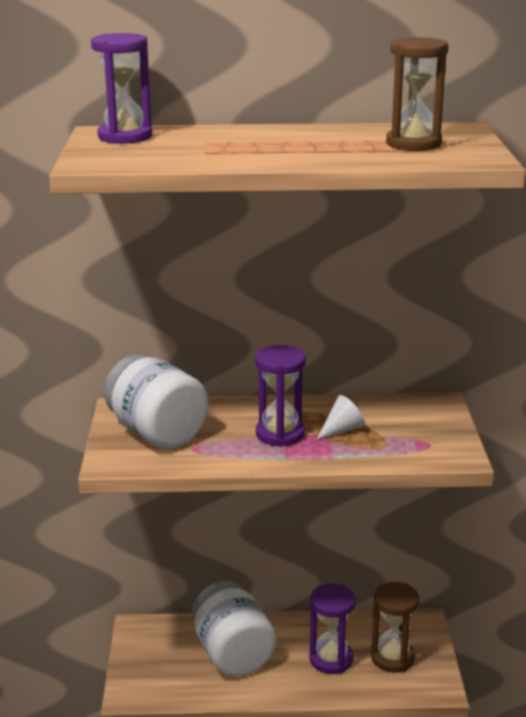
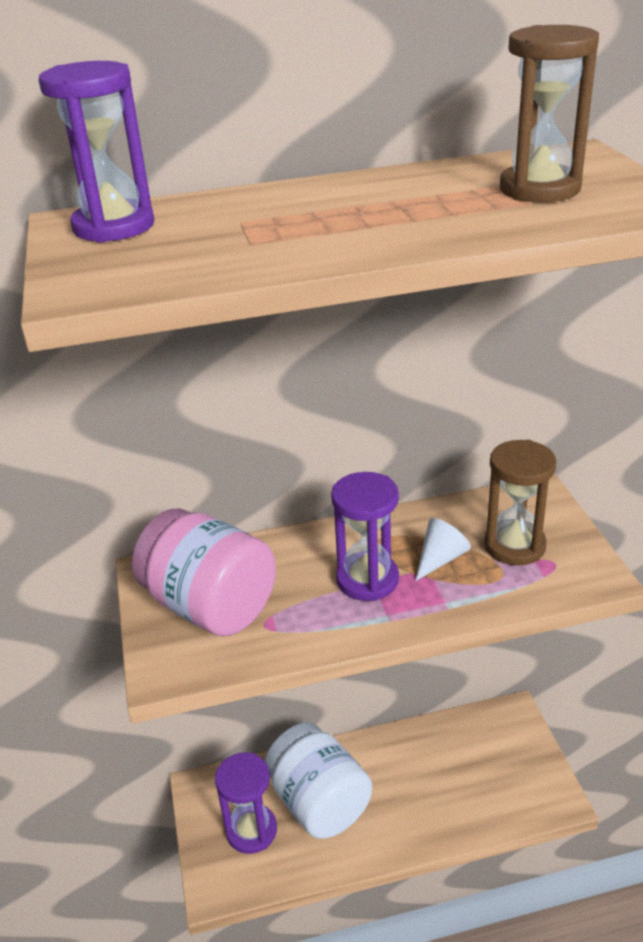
camera: 10 degrees left, 10 degrees up
white jar [104,354,208,449] -> pink jar [132,508,276,636]
purple hourglass [309,583,356,674] -> purple hourglass moved to [215,752,277,854]
brown hourglass [371,582,419,673] -> brown hourglass moved to [484,440,556,565]

